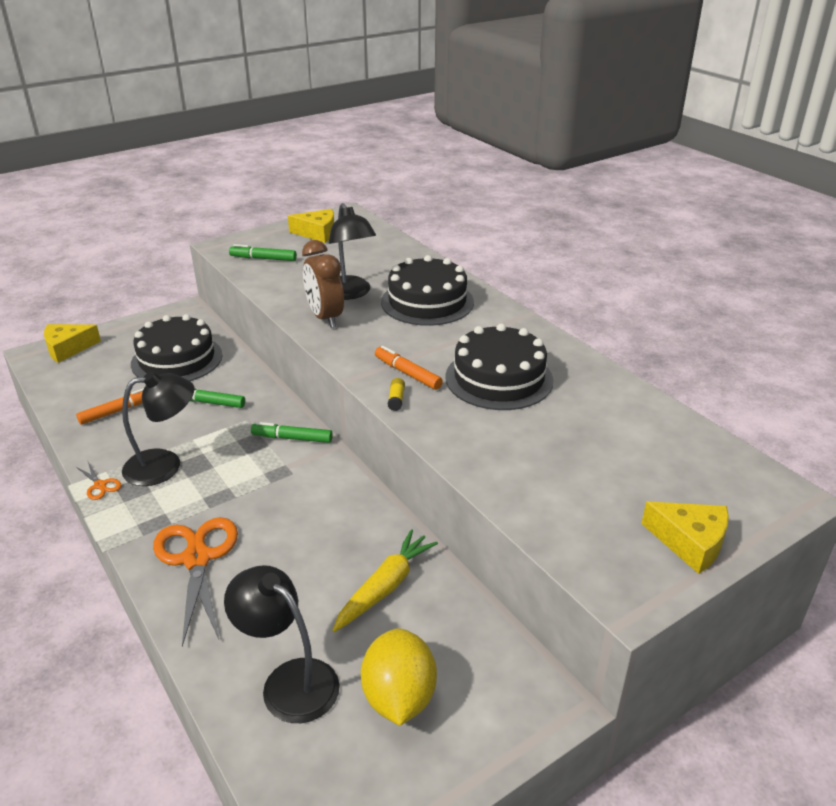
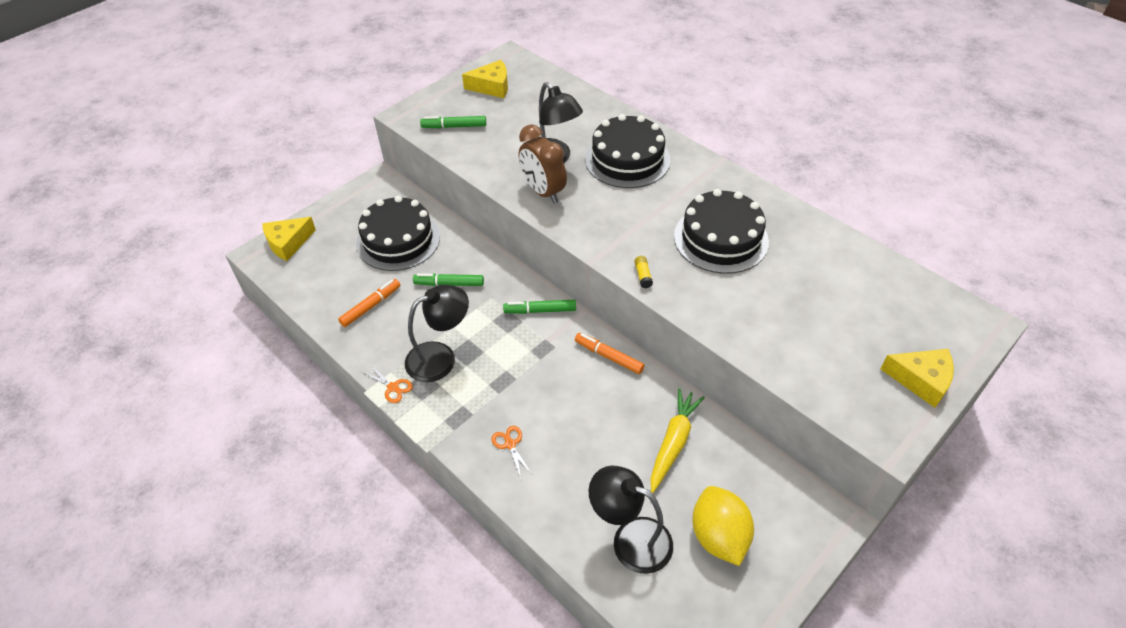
camera: 10 degrees left, 15 degrees up
orange scissors [153,517,238,647] -> orange scissors [491,426,532,478], size x0.44
orange marker [375,346,443,390] -> orange marker moved to [575,333,645,374]

